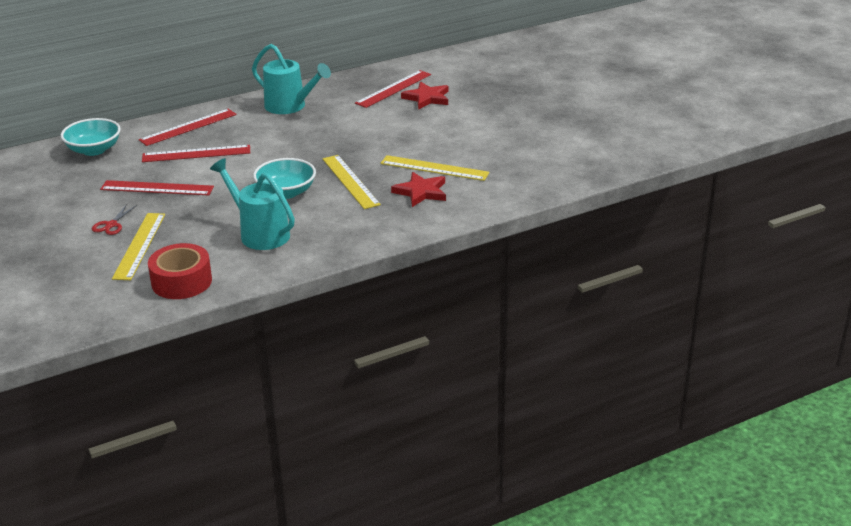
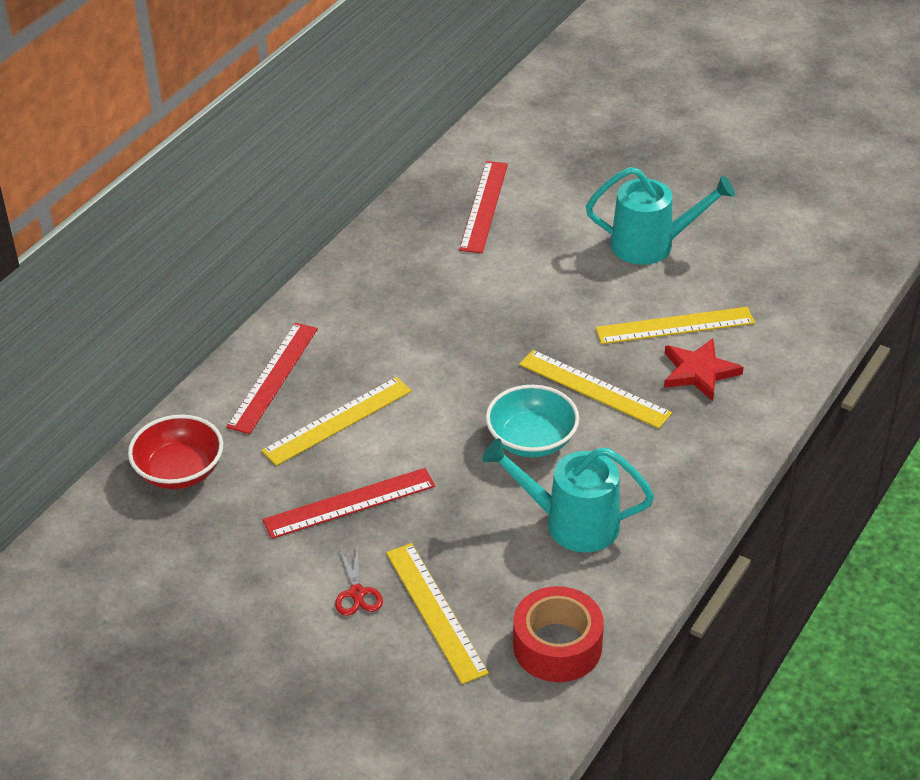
camera: 30 degrees left, 10 degrees up
turquoise bowl [61,118,121,156] -> red bowl [128,415,223,489]
red ruler [142,145,250,162] -> yellow ruler [261,377,412,466]
turquoise watering can [252,44,331,114] -> turquoise watering can moved to [586,167,735,265]
red star [401,81,449,110] -> none

